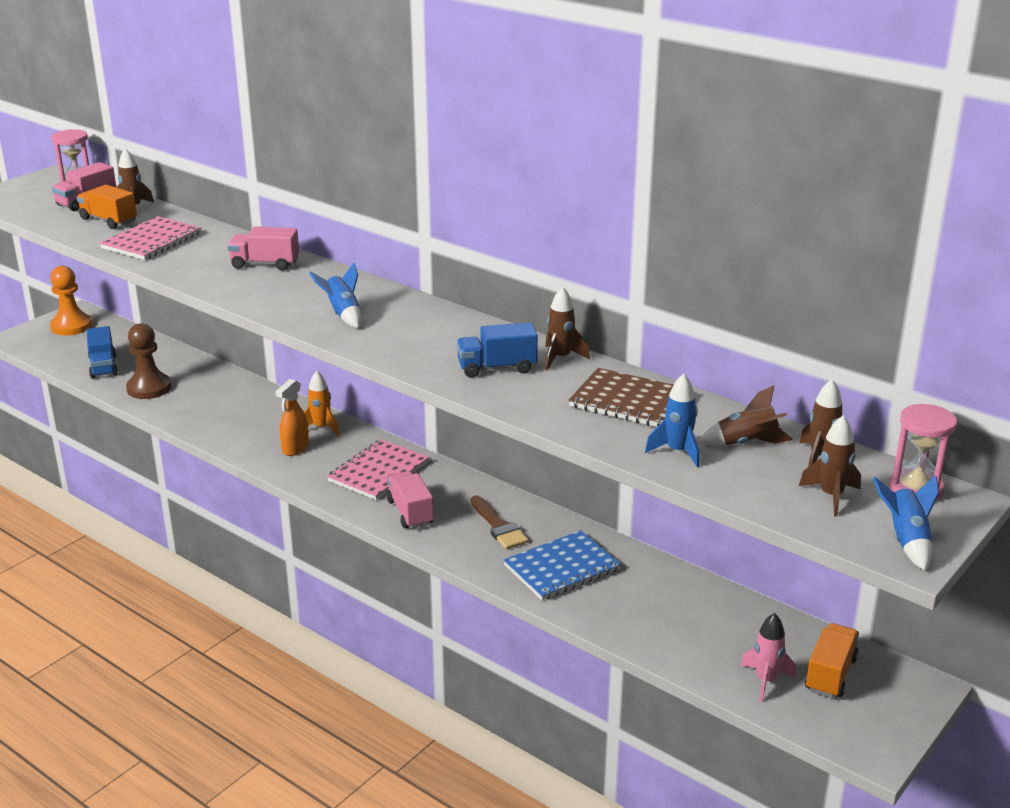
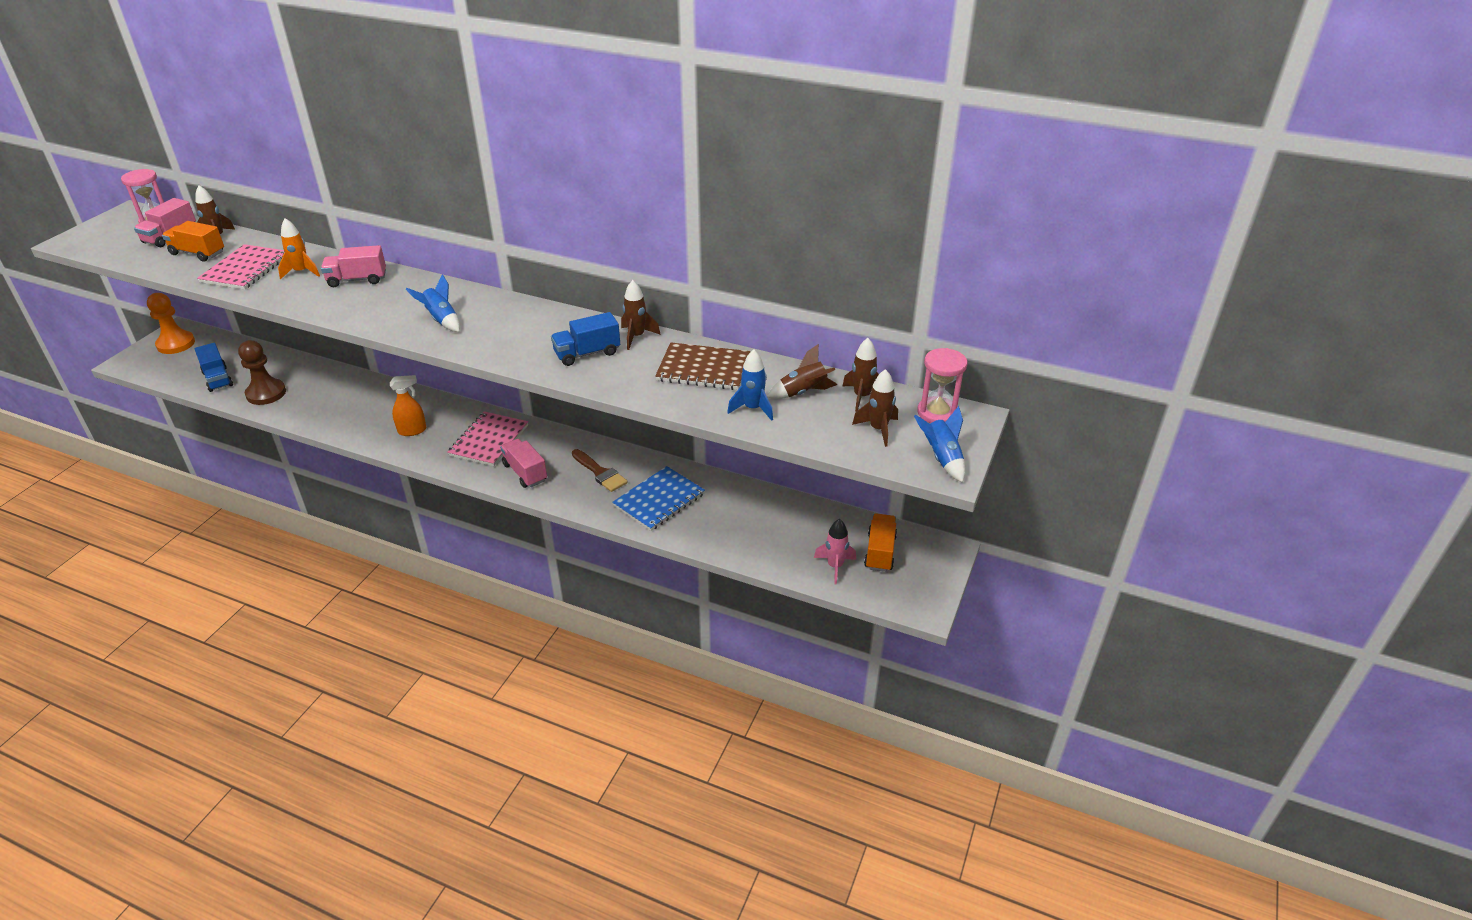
camera: 15 degrees left, 10 degrees up
orange spray bottle [275,379,309,456] -> orange spray bottle turned 120 degrees counterclockwise [390,375,426,436]
orange rocket [304,371,340,436] -> orange rocket moved to [278,218,320,279]

